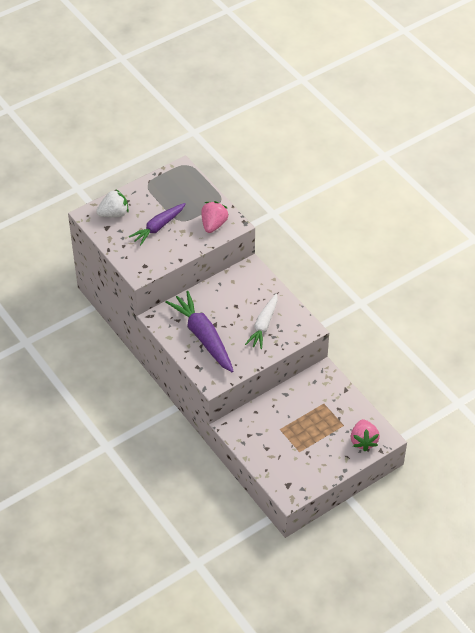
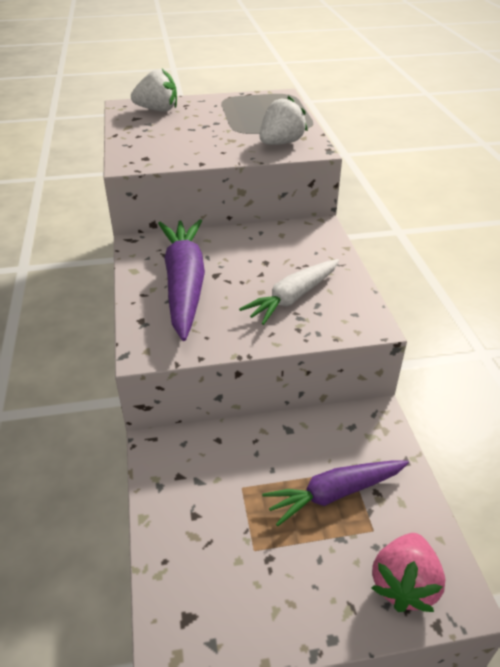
camera: 25 degrees right, 10 degrees down
purple carrot [129,203,186,246] -> purple carrot moved to [262,460,409,526]
pink strawberry [201,201,229,233] -> white strawberry [259,96,308,145]

